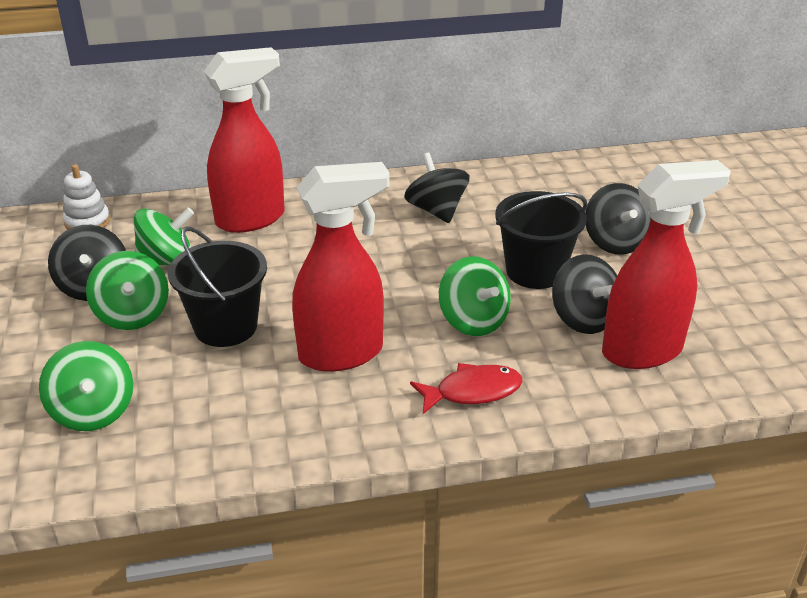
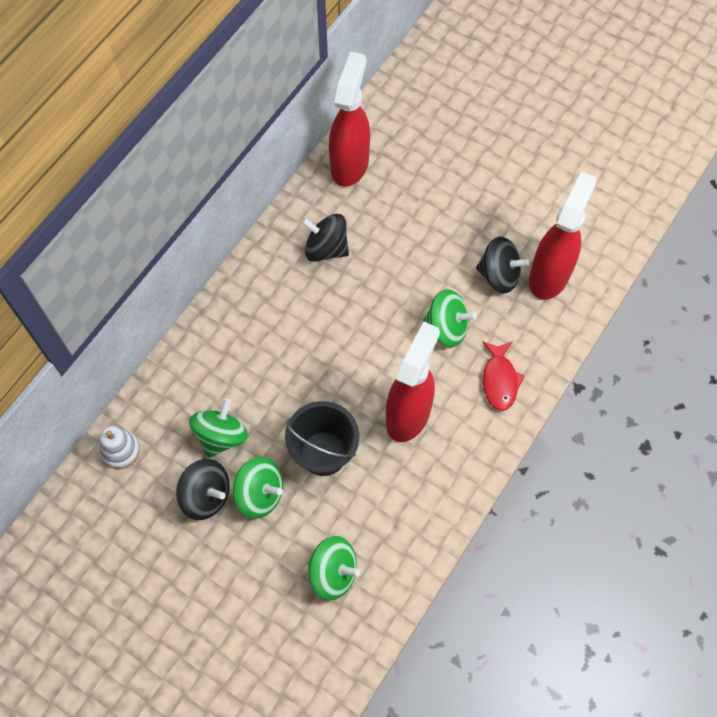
camera: 45 degrees left, 30 degrees up
red spray bottle [204,47,285,233] -> red spray bottle moved to [329,52,370,187]
red fish [410,363,523,414] -> red fish turned 150 degrees clockwise [482,341,525,411]
black bucket [495,191,587,289] -> none
black spinning top [586,183,651,255] -> none

